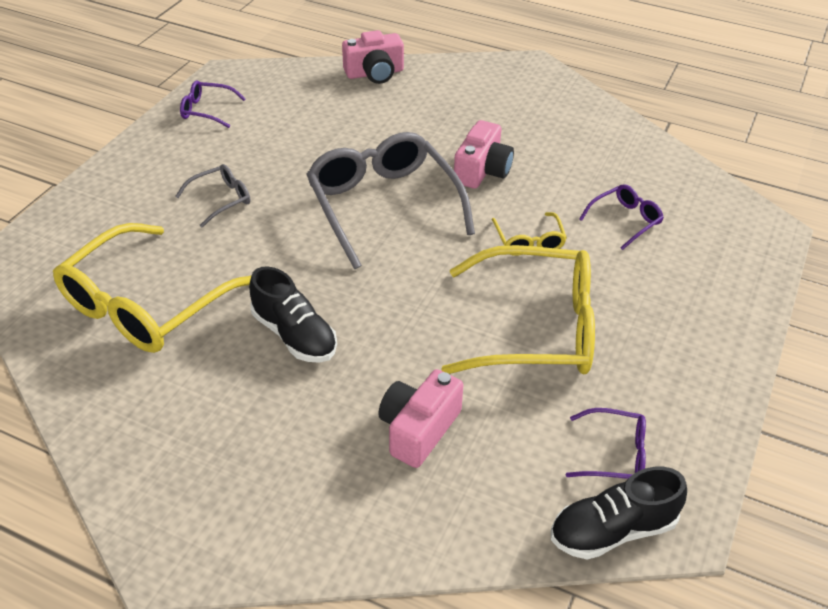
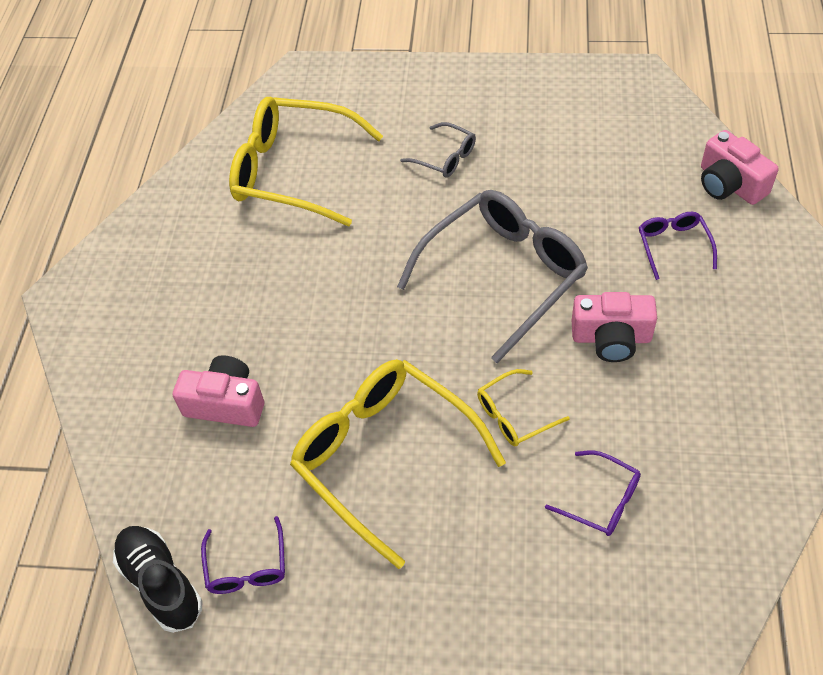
camera: 75 degrees right, 10 degrees up
purple glasses [180,81,246,128] -> purple glasses moved to [639,212,717,280]
black shoe [249,266,337,363] -> none
yellow glasses [441,245,595,374] -> yellow glasses turned 150 degrees clockwise [290,359,506,569]

